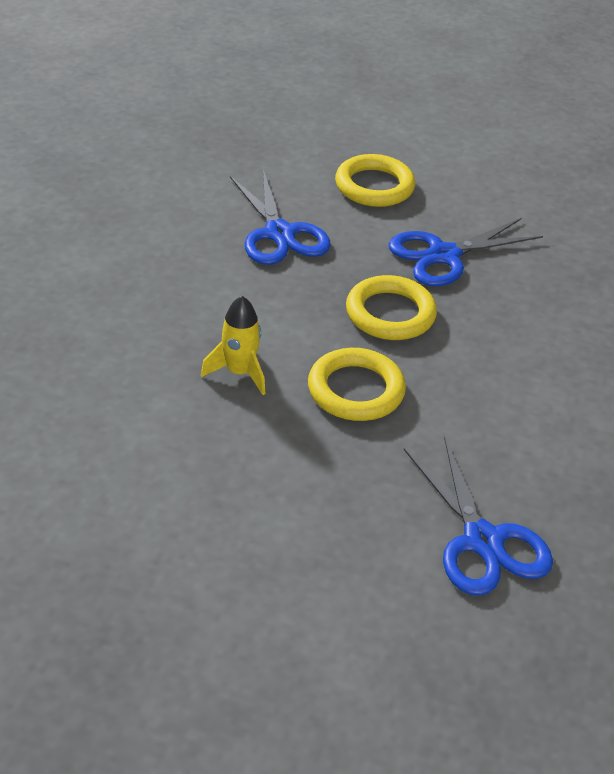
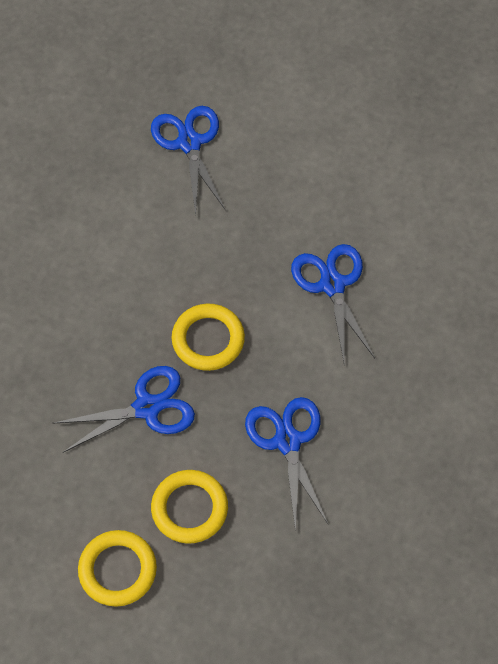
camera: 170 degrees left, 20 degrees up
yellow rocket [201,296,265,395] -> blue scissors [291,244,375,361]
yellow ring [308,348,406,421] -> yellow ring moved to [78,530,157,607]

